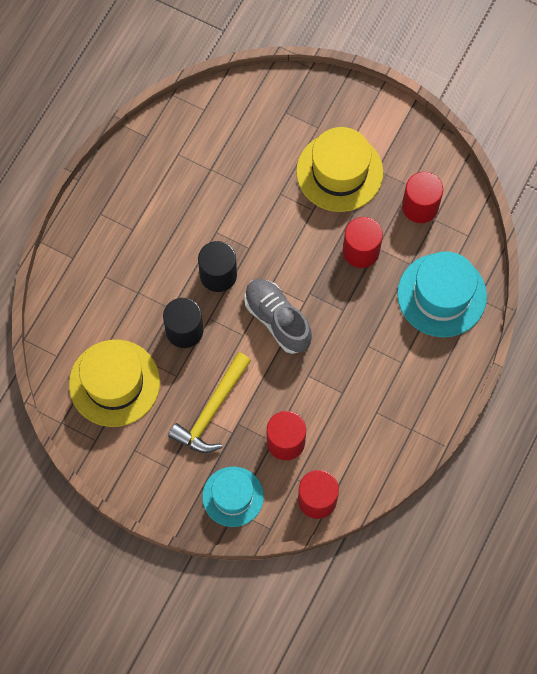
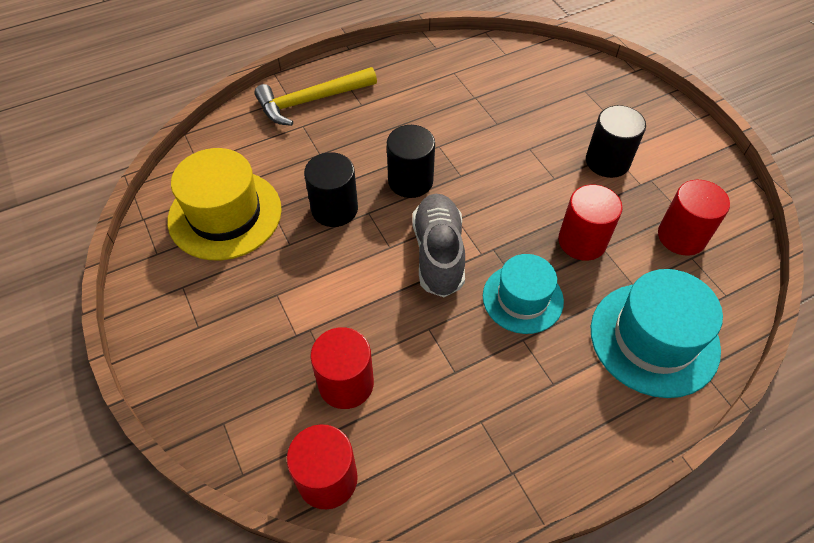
camera: 35 degrees right, 15 degrees down
yellow hammer [168,352,251,453] -> yellow hammer moved to [254,67,377,126]
turquoise hat [202,467,264,527] -> turquoise hat moved to [483,254,564,334]
yellow hat [296,127,383,212] -> black cylinder [586,105,646,178]

